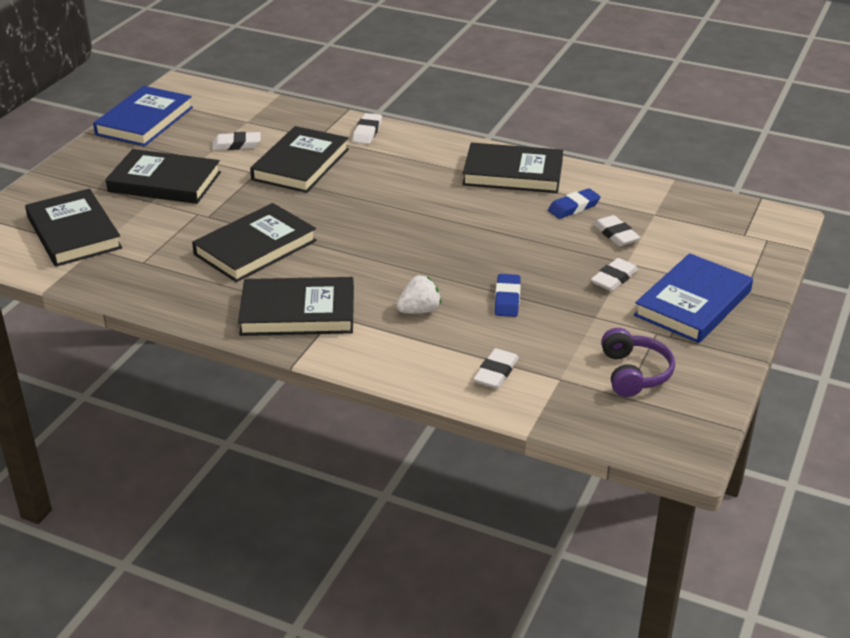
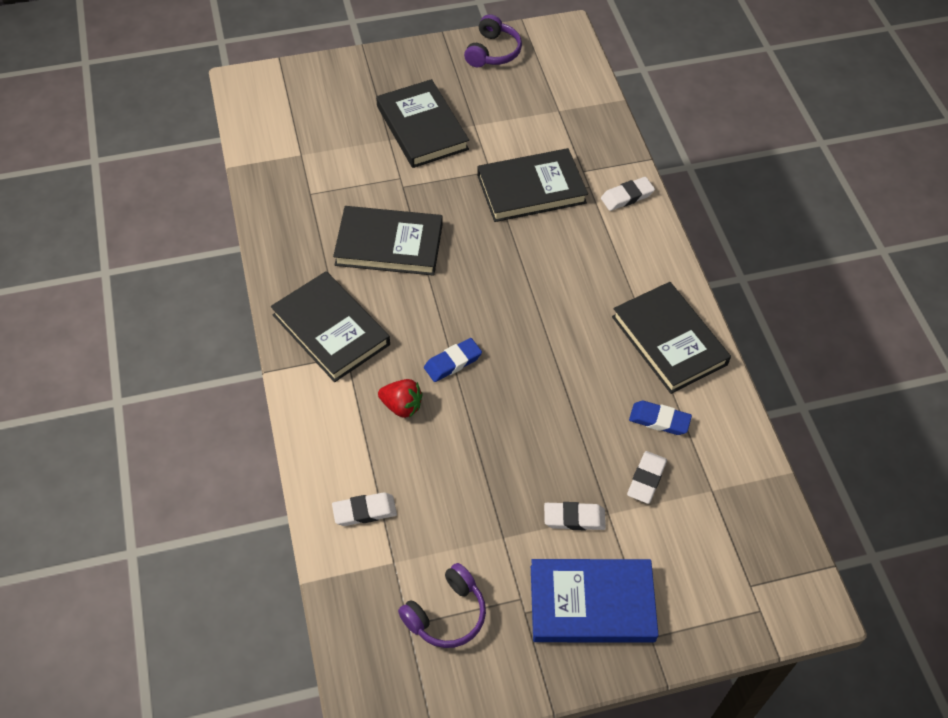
camera: 50 degrees right, 20 degrees up
black book [25,189,122,267] -> none
blue book [93,86,193,146] -> purple headphones [464,14,522,67]
white eraser [212,132,261,150] -> none
white strawberry [396,275,441,313] -> red strawberry [378,379,423,418]
blue eraser [494,274,521,317] -> blue eraser moved to [424,338,482,382]

